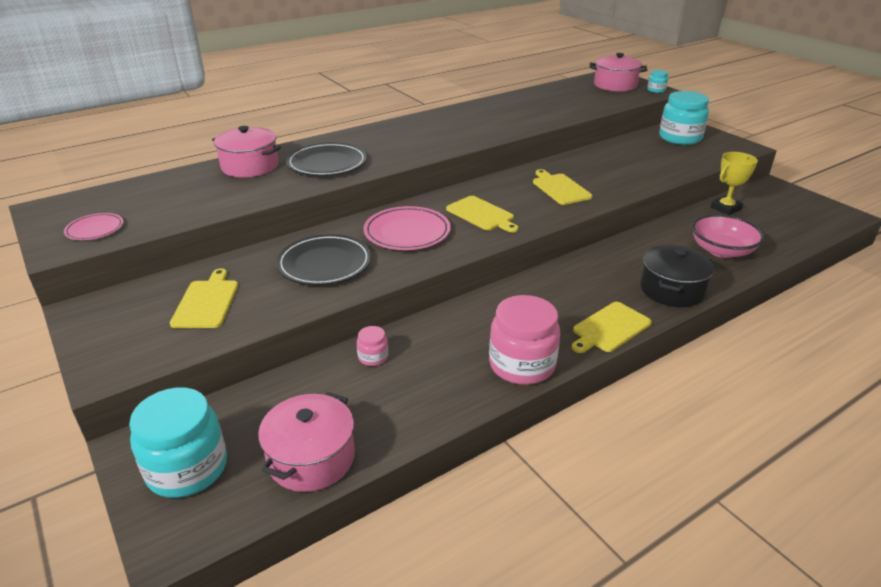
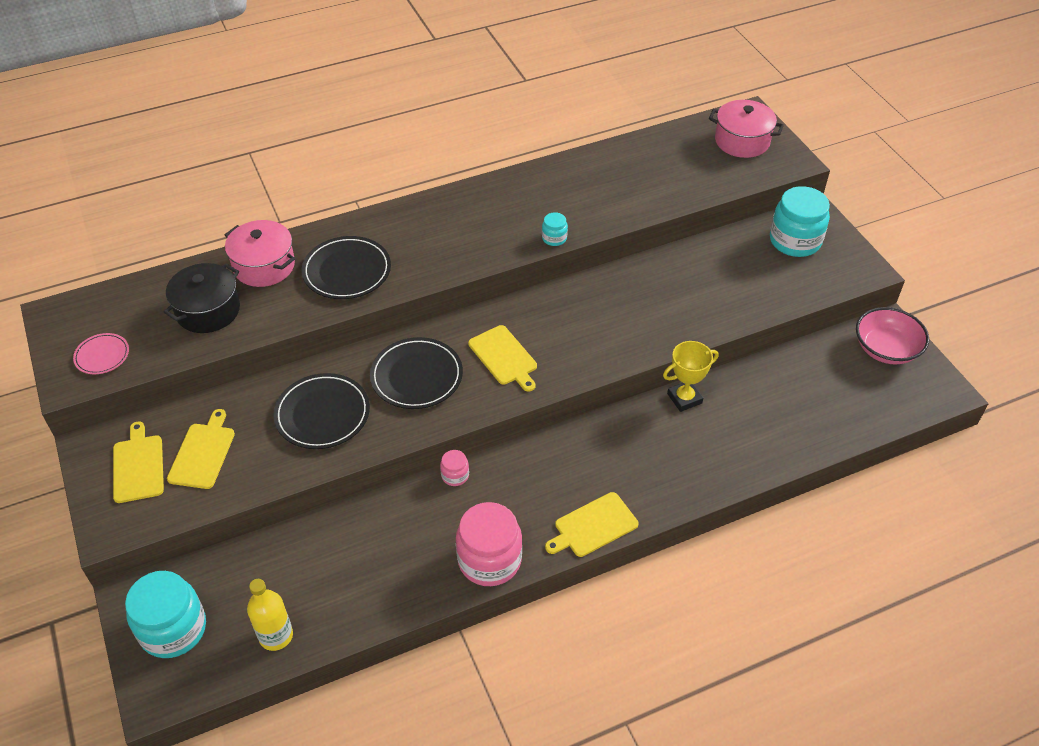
camera: 10 degrees right, 15 degrees up
pink pot [258,392,355,492] -> yellow bottle [247,579,293,651]
pink jar [357,326,388,366] -> pink jar moved to [440,450,469,486]
pink plate [364,206,451,250] -> black plate [370,337,463,409]
yellow cutting board [533,169,593,205] -> yellow cutting board moved to [113,422,164,503]
black pot [640,244,715,307] -> black pot moved to [164,263,240,333]
turquoise jar [647,70,668,93] -> turquoise jar moved to [542,212,568,246]
pink bowl [692,214,764,258] -> pink bowl moved to [856,307,929,365]
yellow trophy [711,152,758,215] -> yellow trophy moved to [663,341,719,412]

